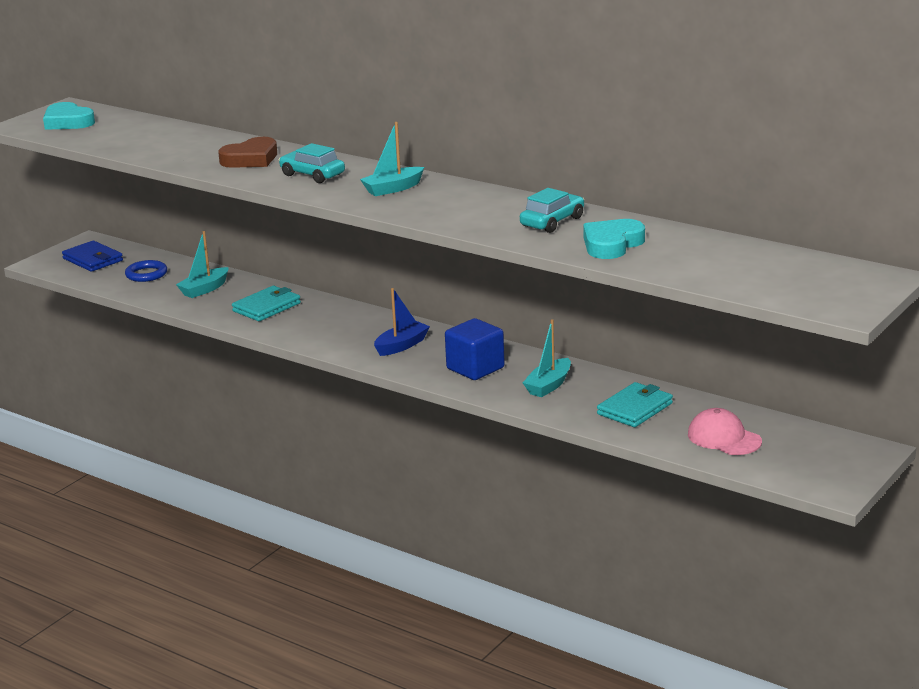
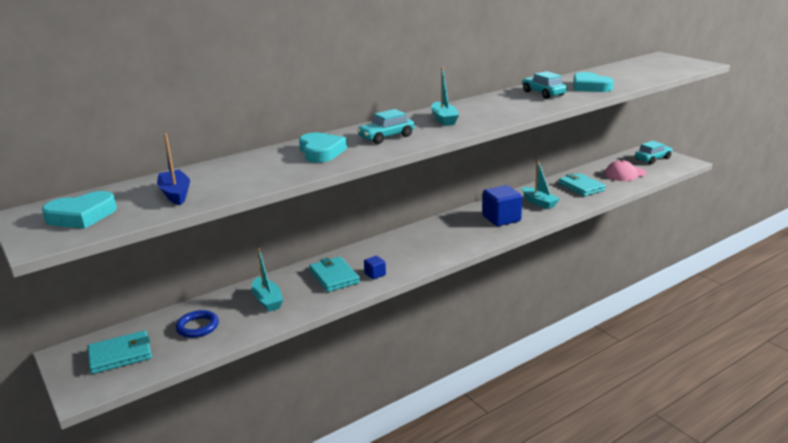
camera: 70 degrees left, 0 degrees up
blue wallet [62,241,123,272] -> turquoise wallet [88,331,152,374]
brown heart [218,137,277,168] -> turquoise heart [299,132,347,163]
blue boat [374,288,430,356] -> blue boat moved to [157,133,190,205]
none -> blue cube [364,256,386,279]
none -> turquoise car [635,141,673,164]

